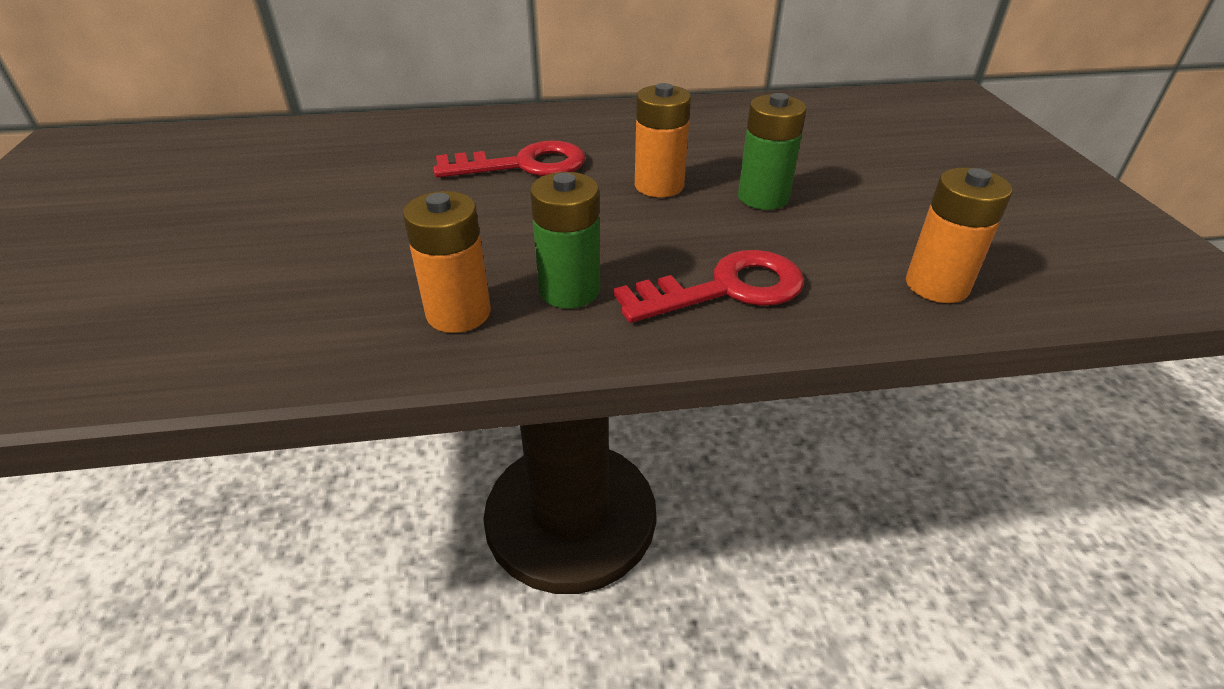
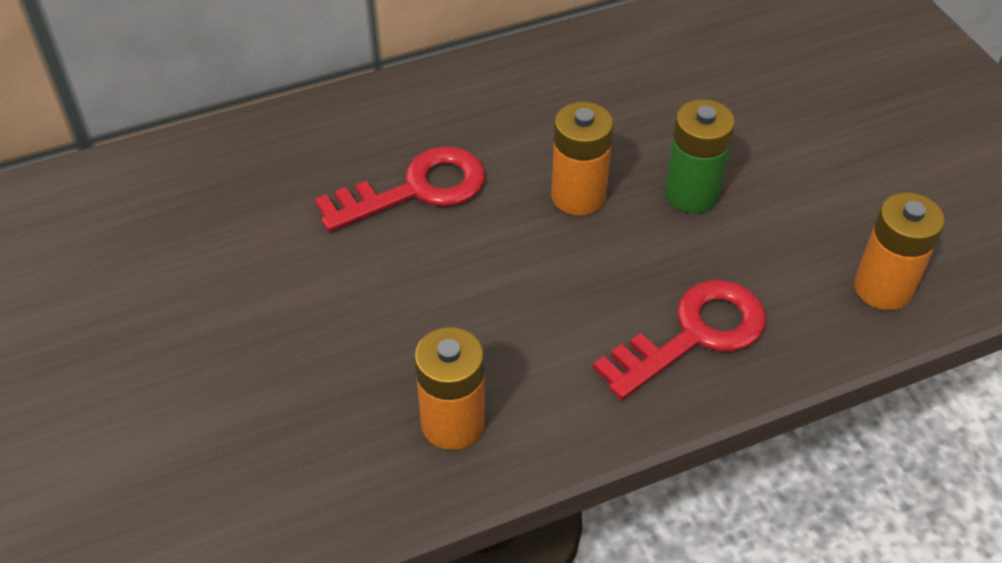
camera: 15 degrees left, 10 degrees up
green battery [530,172,600,309] -> none

